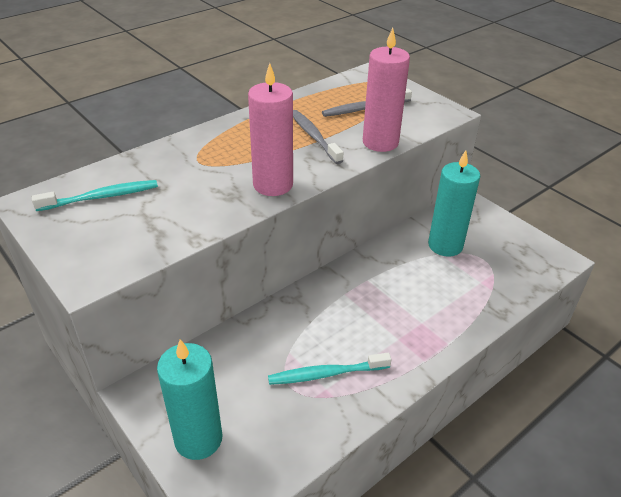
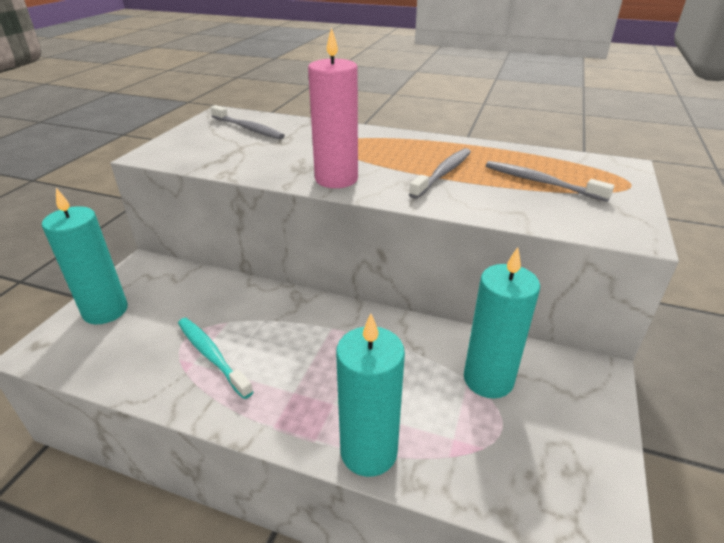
camera: 60 degrees right, 5 degrees down
turquoise toothbrush [32,180,158,211] -> grey toothbrush [210,105,285,140]
pink candle [363,28,410,152] -> none
none -> turquoise candle [336,314,405,477]

